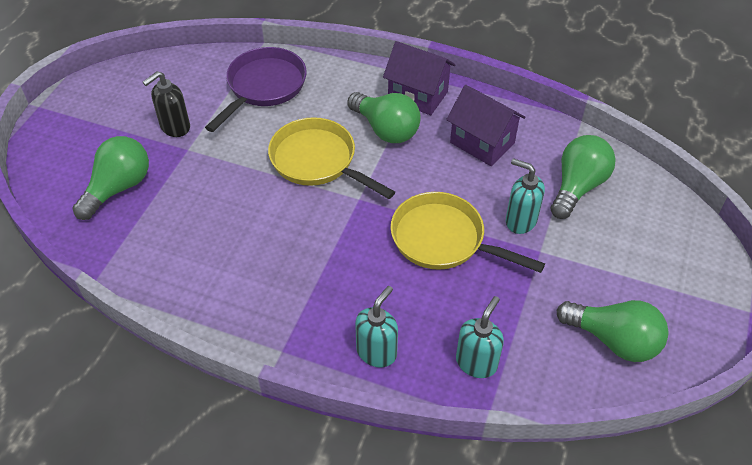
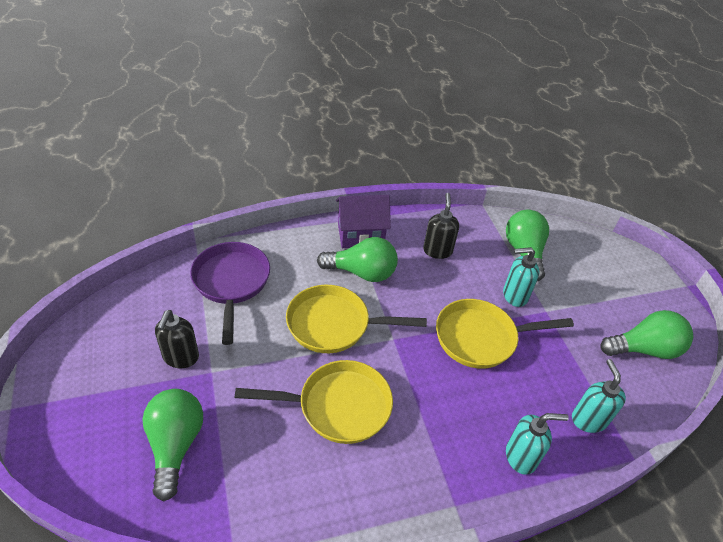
camera: 40 degrees left, 5 degrees down
turquoise soap dispenser [355,286,398,368] -> turquoise soap dispenser turned 90 degrees clockwise [506,413,569,475]
purple house [446,85,525,166] -> black soap dispenser [423,193,459,259]
none -> yellow pan [235,360,393,444]

